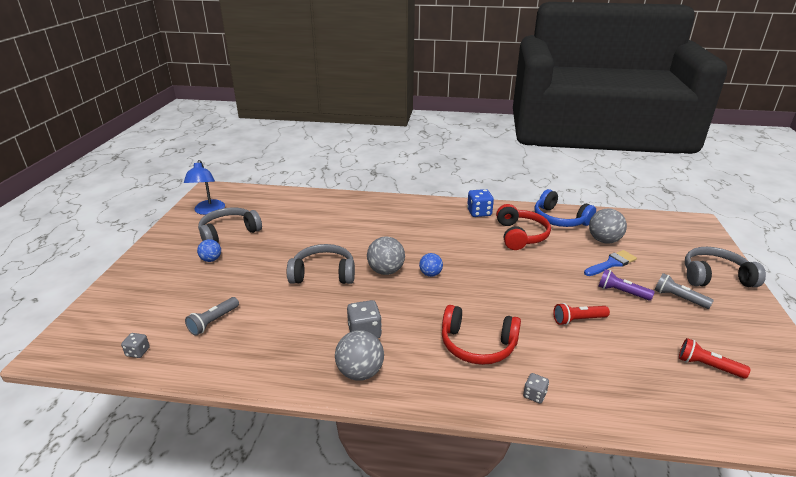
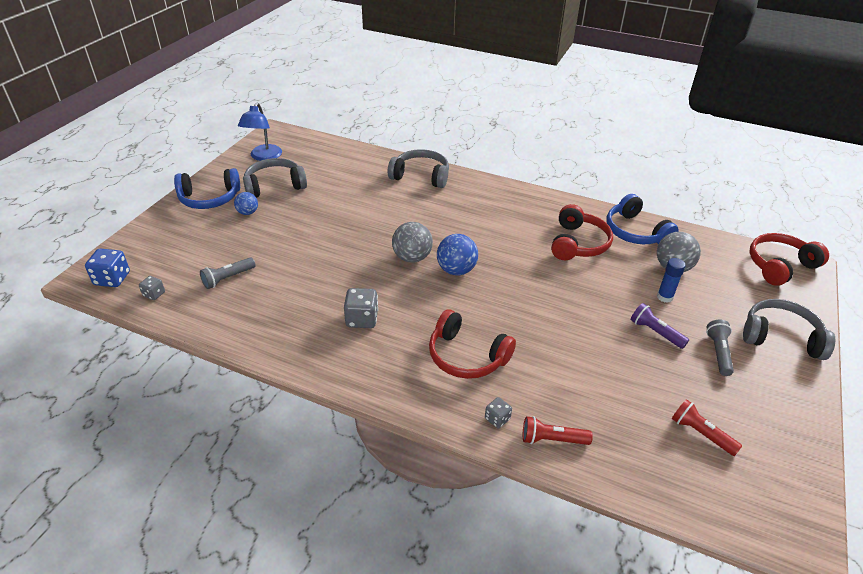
camera: 15 degrees right, 10 degrees up
grey headphones [287,244,355,284] -> grey headphones moved to [388,149,449,188]
grey ball [335,330,384,381] -> none
blue ball [419,253,443,277] -> blue ball [437,234,478,275], size x1.63
blue dice [467,189,494,217] -> blue dice moved to [85,249,130,287]
red flashlight [553,303,610,325] -> red flashlight moved to [523,416,593,445]
blue brush [584,250,637,276] -> blue glue stick [657,258,686,303]
grey flashlight [655,273,714,309] -> grey flashlight turned 45 degrees clockwise [706,320,734,376]
none -> blue headphones [174,168,240,209]
none -> red headphones [749,233,829,286]

